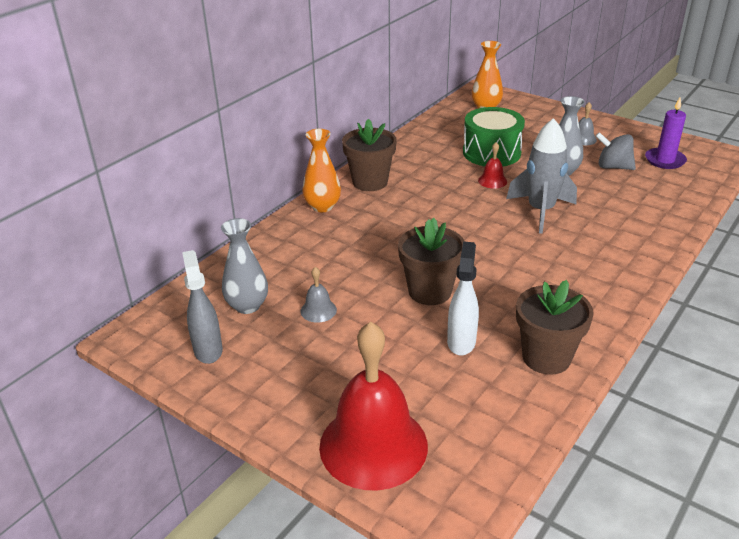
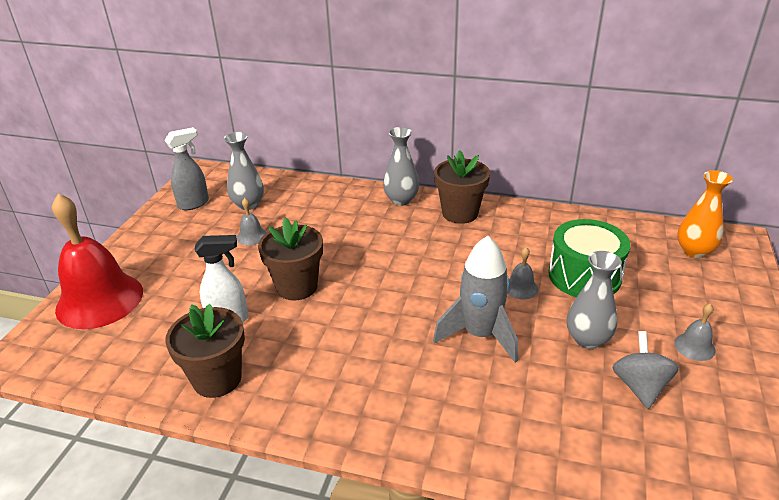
camera: 70 degrees right, 0 degrees up
orange vase [302,129,341,212] -> grey vase [383,127,419,206]
red bell [478,142,507,189] -> grey bell [507,247,539,299]
purple candle [645,98,687,169] -> none

